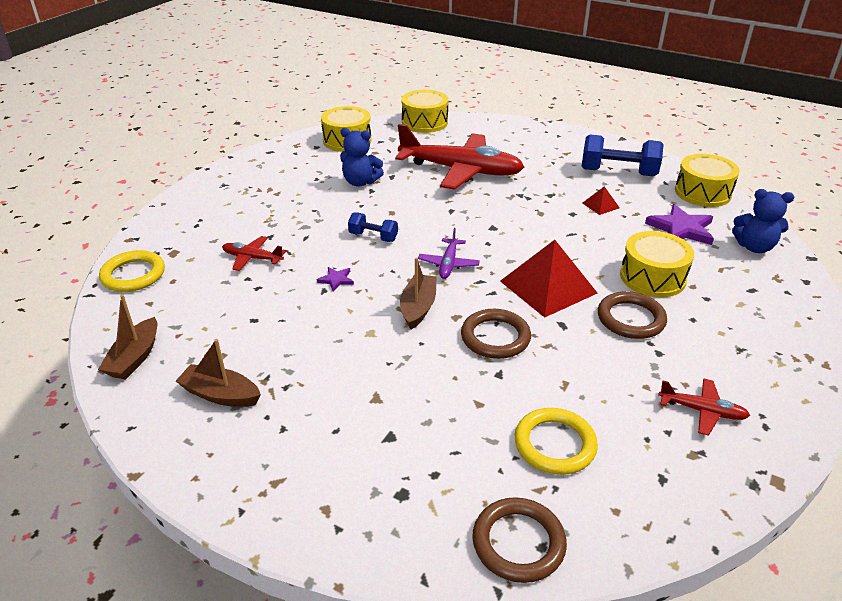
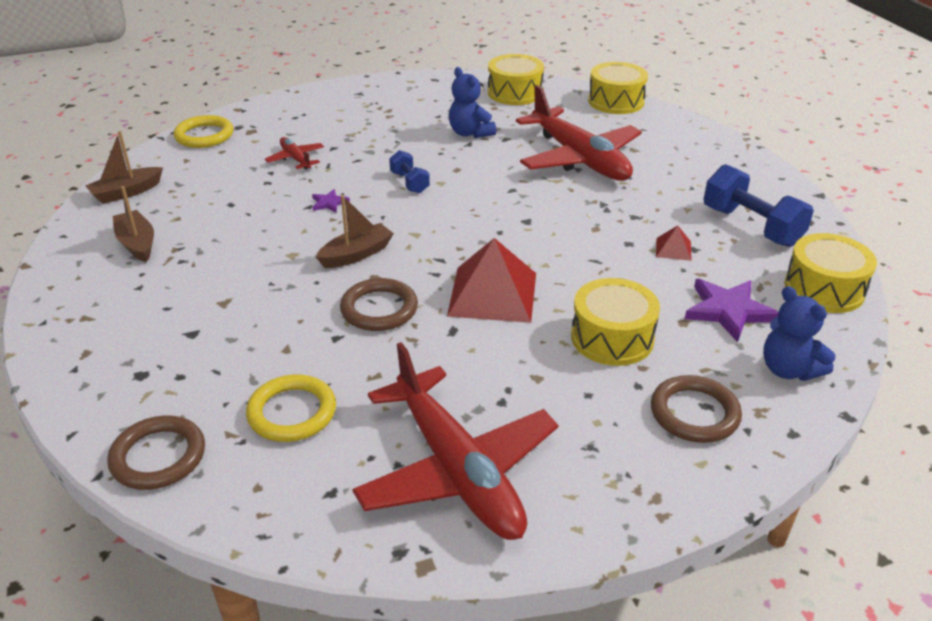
camera: 40 degrees right, 0 degrees up
purple plane [418,228,480,279] -> none
brown ring [598,291,667,339] -> brown ring moved to [651,375,742,443]
red plane [658,378,750,436] -> red plane [352,342,558,540], size x2.29

